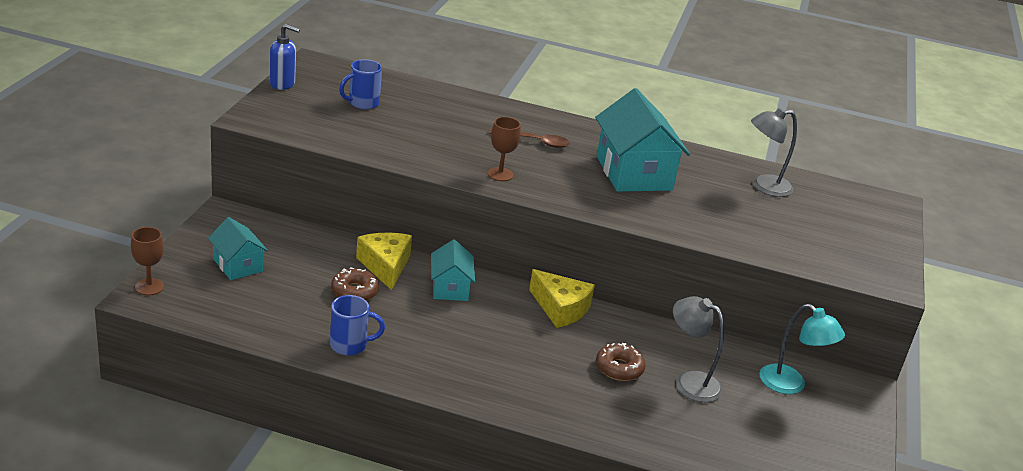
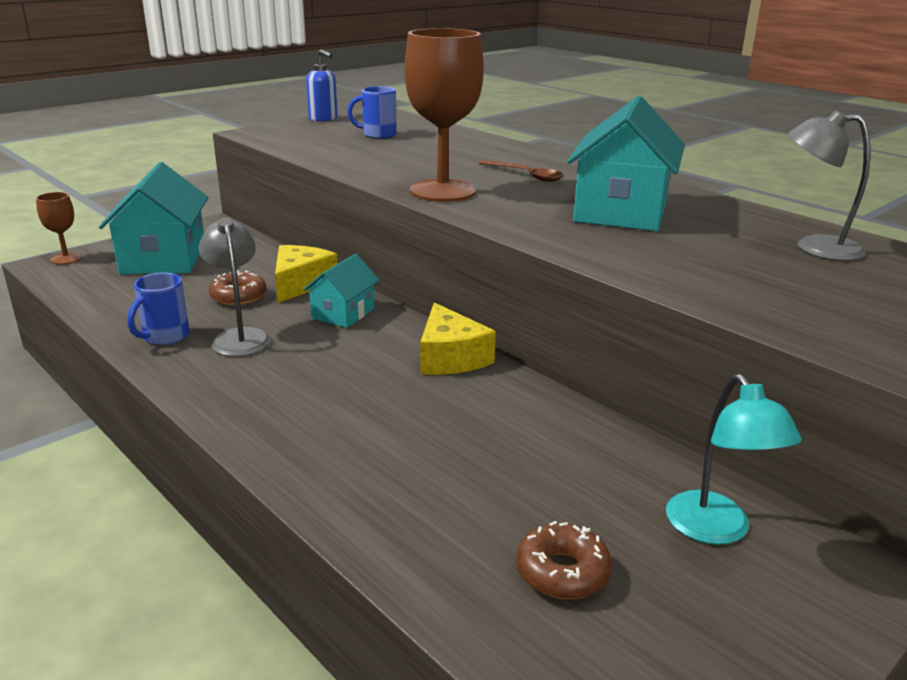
camera: 35 degrees right, 5 degrees down
turquoise house [208,217,268,280] -> turquoise house [99,162,208,274], size x1.81
blue mug [330,295,385,355] -> blue mug turned 90 degrees clockwise [127,273,190,345]
brown goblet [488,117,521,181] -> brown goblet [404,28,484,202], size x2.05
brown donut [596,343,646,381] -> brown donut moved to [516,521,612,599]
grey lamp [673,296,724,402] -> grey lamp moved to [199,217,271,357]

